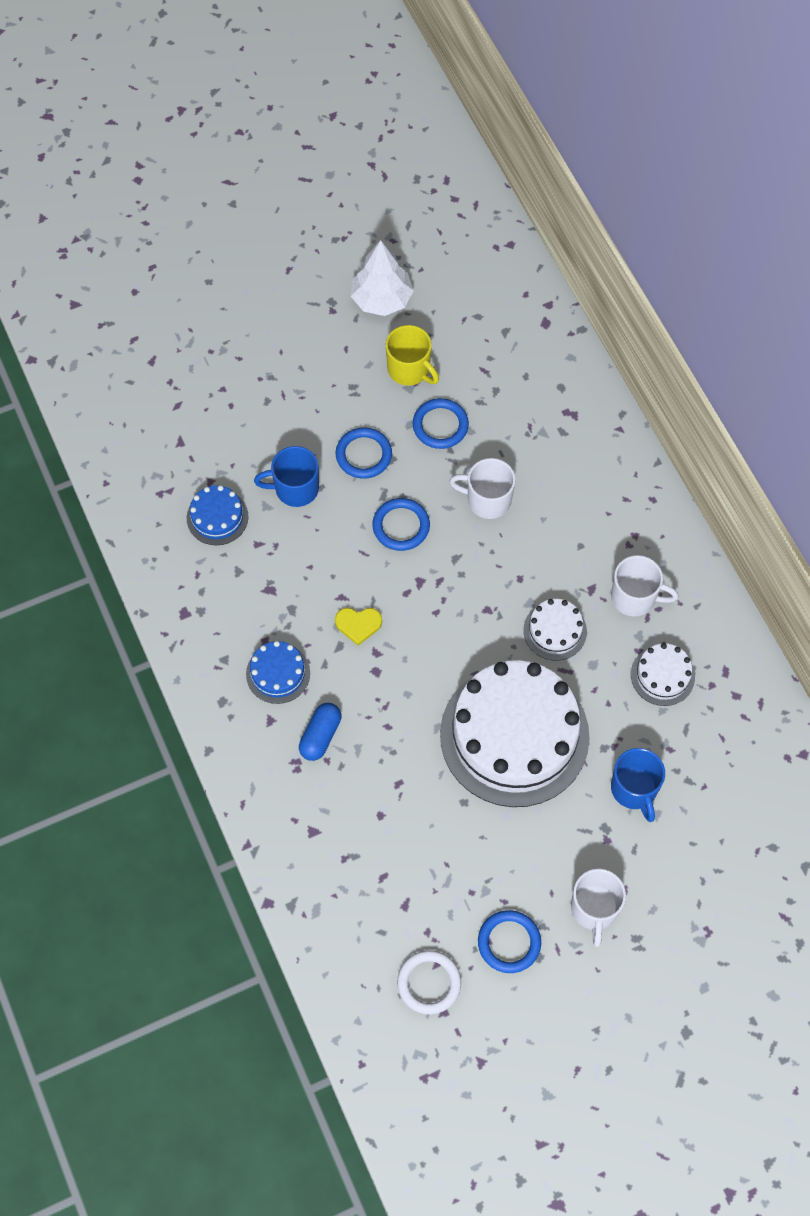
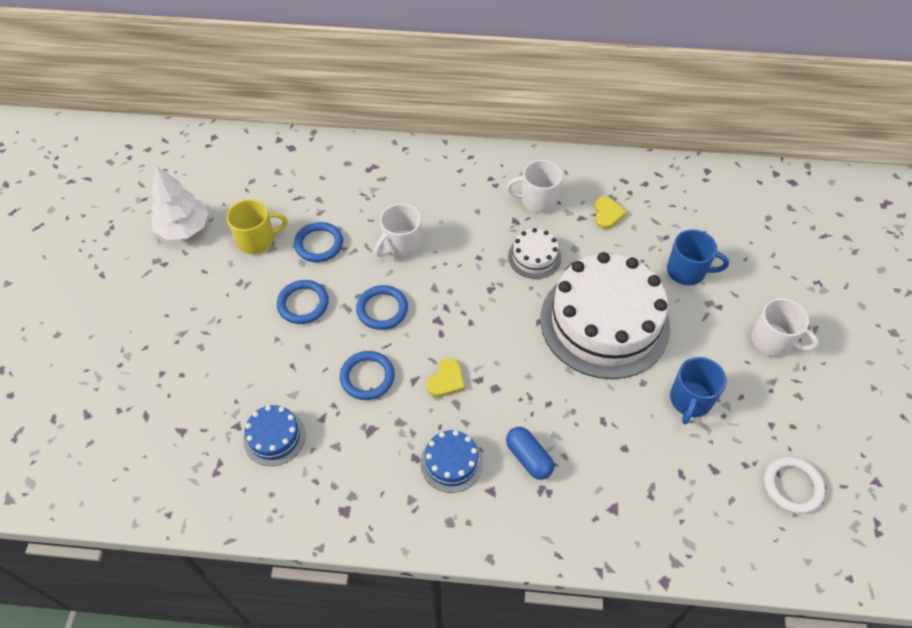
camera: 60 degrees left, 10 degrees down
blue mug [254,446,319,507] -> blue mug moved to [670,357,727,425]
blue ring [478,910,541,973] -> blue ring moved to [340,351,395,400]
white mug [611,555,679,616] -> white mug turned 135 degrees counterclockwise [506,160,563,213]
white cake [631,643,695,706] -> yellow heart [594,196,627,229]

